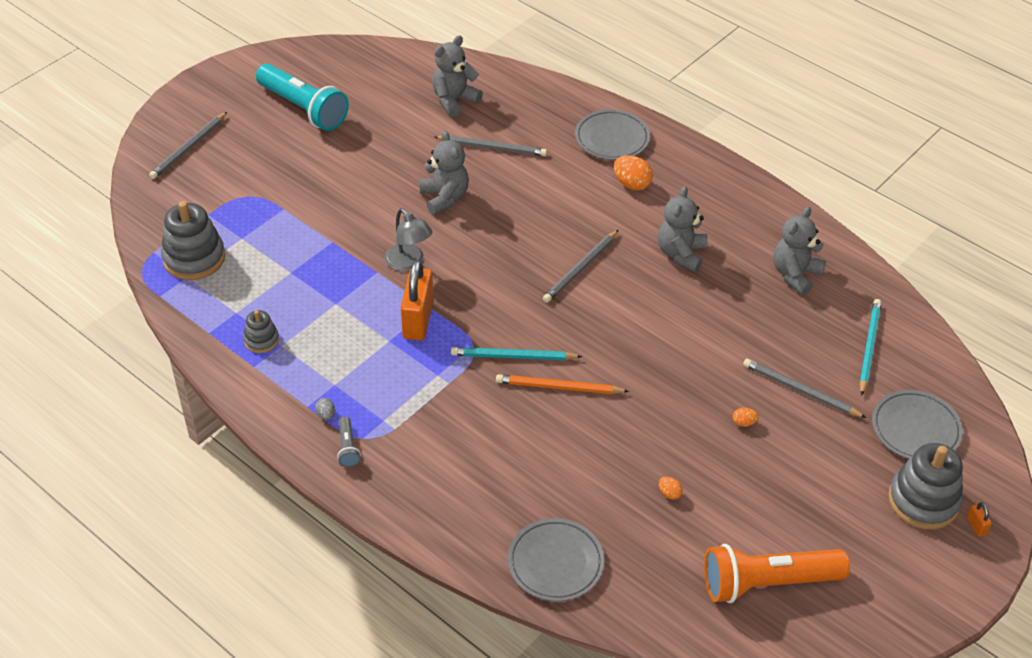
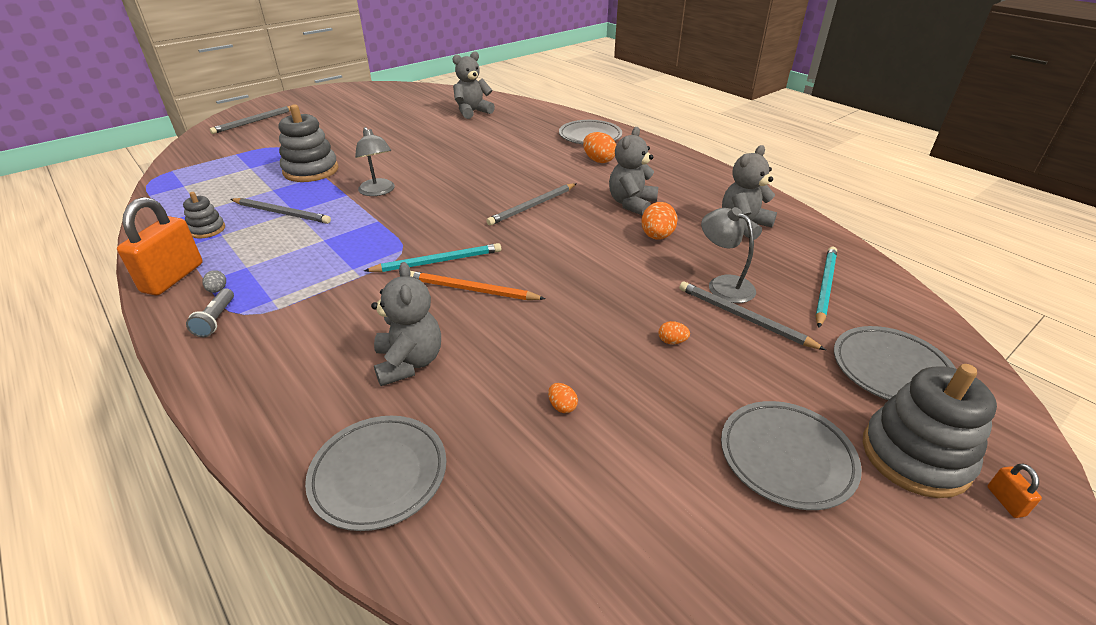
camera: 10 degrees right, 10 degrees down
grey stacking toy [161,201,225,280] -> grey stacking toy moved to [279,104,338,182]
turquoise flashlight [256,64,349,131] -> none
orange padlock [401,260,433,341] -> orange padlock moved to [117,197,202,295]
grey teddy bear [419,130,469,215] -> grey teddy bear moved to [371,262,441,386]
grey pencil [434,135,547,156] -> grey pencil moved to [231,198,331,224]
turquoise pencil [451,347,582,360] -> turquoise pencil turned 150 degrees clockwise [364,243,501,272]
orange flashlight [704,544,850,603] -> none
none -> orange egg [641,202,678,240]
none -> grey lamp [701,207,756,303]
none -> grey plate [721,401,862,510]

